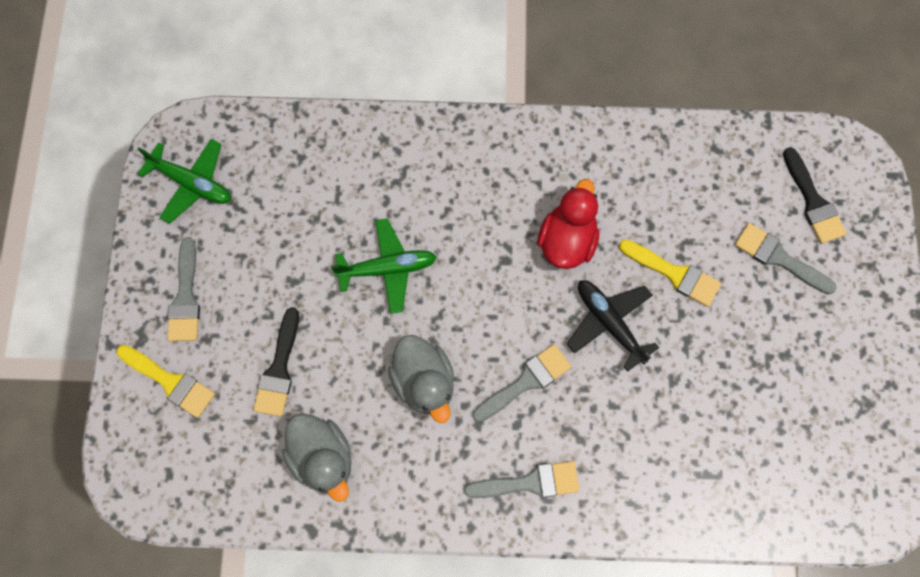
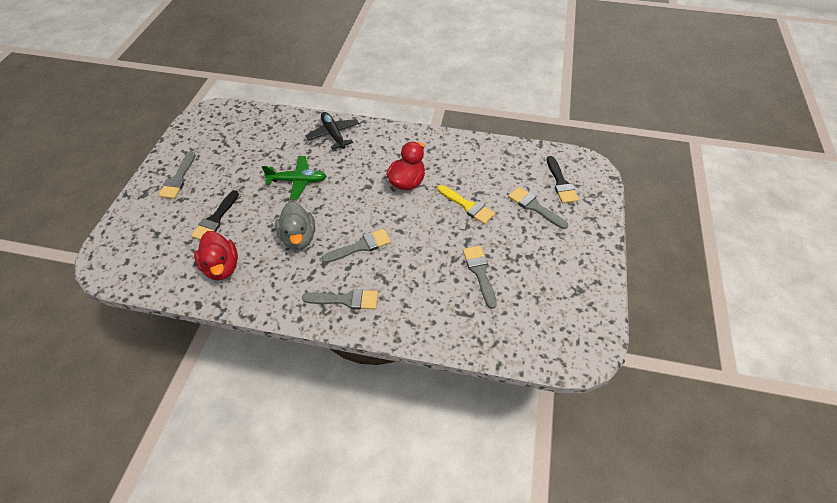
camera: 10 degrees right, 20 degrees down
yellow brush [117,345,215,418] -> none
green plane [137,139,231,223] -> none
grey duck [282,414,351,502] -> red duck [194,231,238,280]
black plane [567,280,659,372] -> black plane moved to [305,112,359,150]
none -> grey brush [463,246,497,309]

